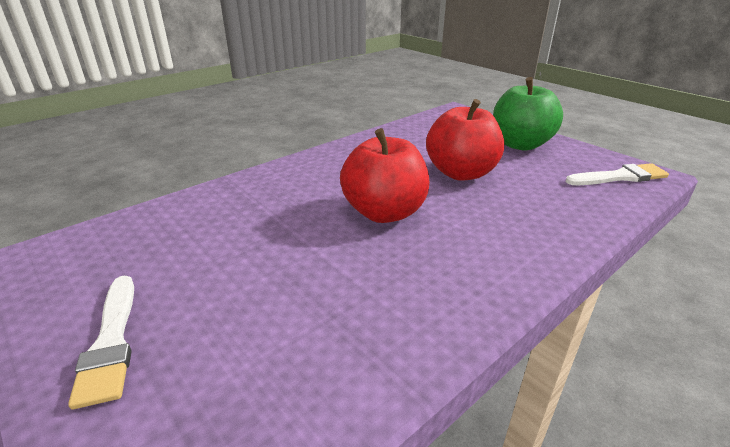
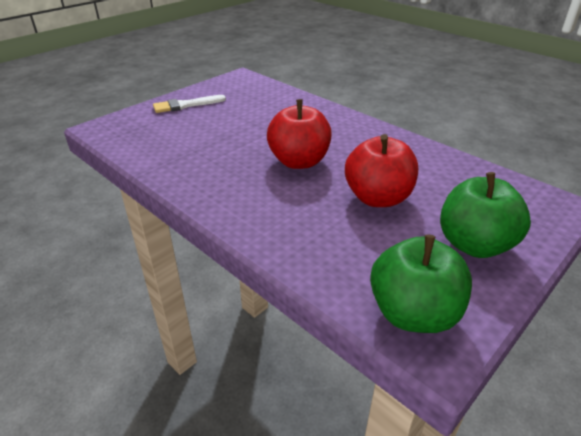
camera: 85 degrees right, 5 degrees up
white brush [566,163,669,185] -> green apple [370,235,472,333]

